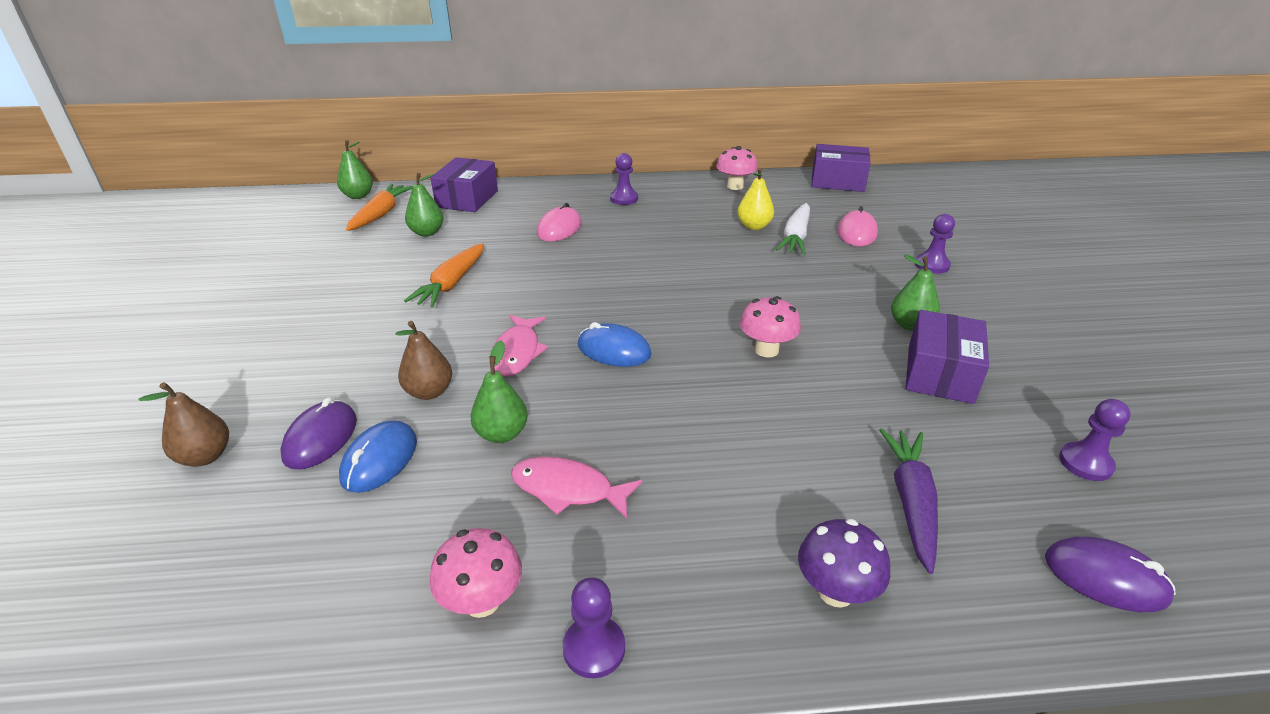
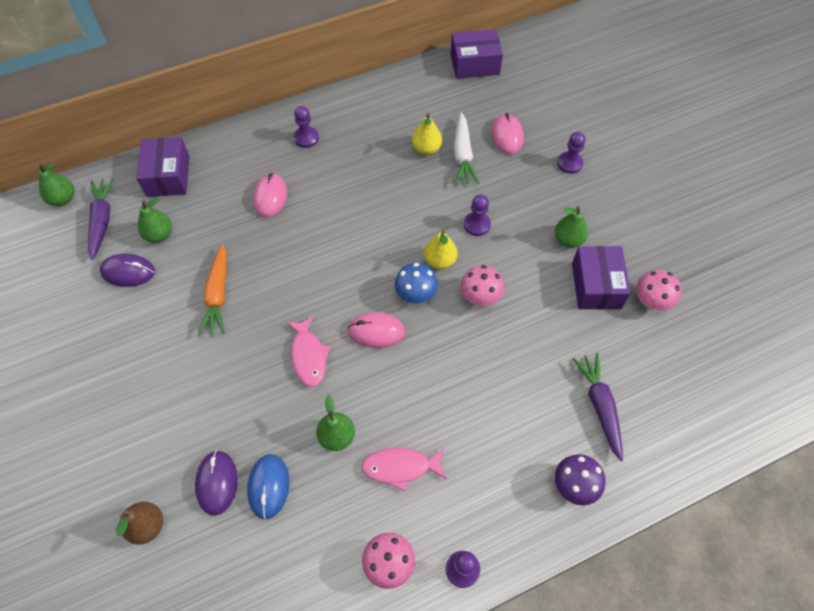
camera: 20 degrees left, 25 degrees up
orange carrot [346,184,413,231] -> purple carrot [88,178,115,260]
brown pear [395,321,452,400] -> none
blue mouse [578,322,651,367] -> pink mouse [348,312,405,348]
pink mushroom [716,146,758,190] -> pink mushroom moved to [636,270,682,311]
purple mouse [1045,536,1176,612] -> purple mouse moved to [100,254,155,287]
purple pawn [1059,399,1131,481] -> purple pawn moved to [464,195,491,236]
none -> blue mushroom [394,263,438,304]
none -> yellow pear [424,230,458,269]

